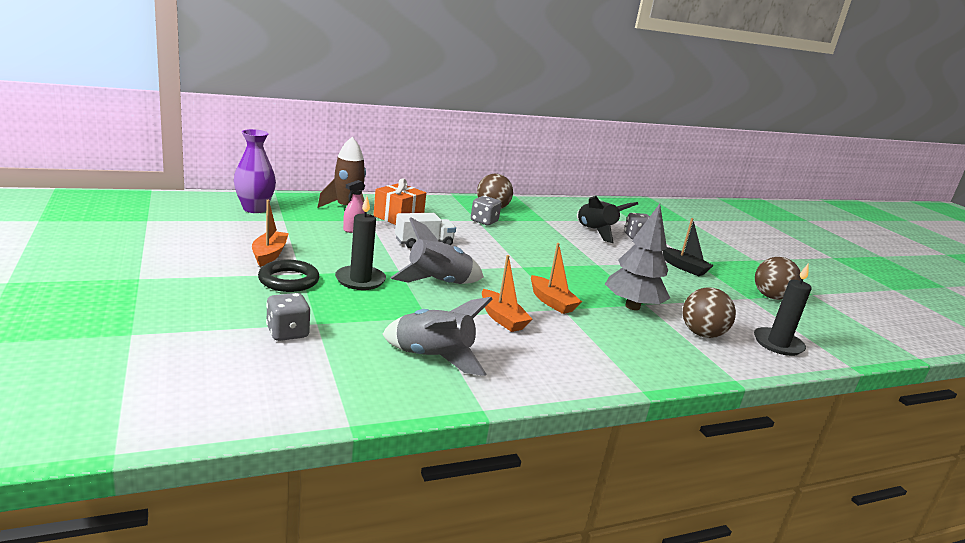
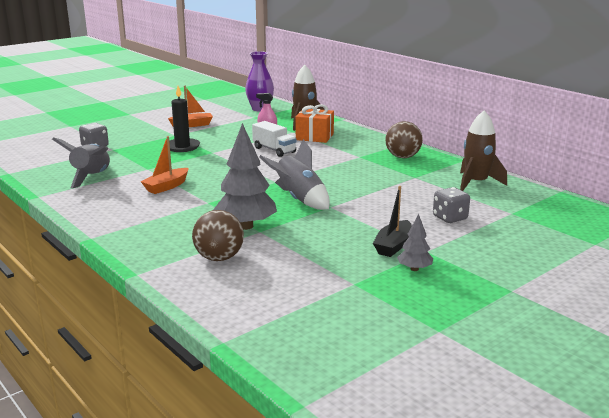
camera: 75 degrees right, 0 degrees up
black ring [258,260,319,292] -> none
grey rocket [390,217,484,284] -> grey rocket moved to [259,139,330,210]
grey dice [471,196,501,225] -> none
orange boat [531,243,582,314] -> none
black rocket [577,196,638,243] -> none
black candle [754,264,812,356] -> none
brown ball [755,257,801,300] -> none
none -> grey tree [397,214,433,271]
none -> brown rocket [460,111,507,191]

